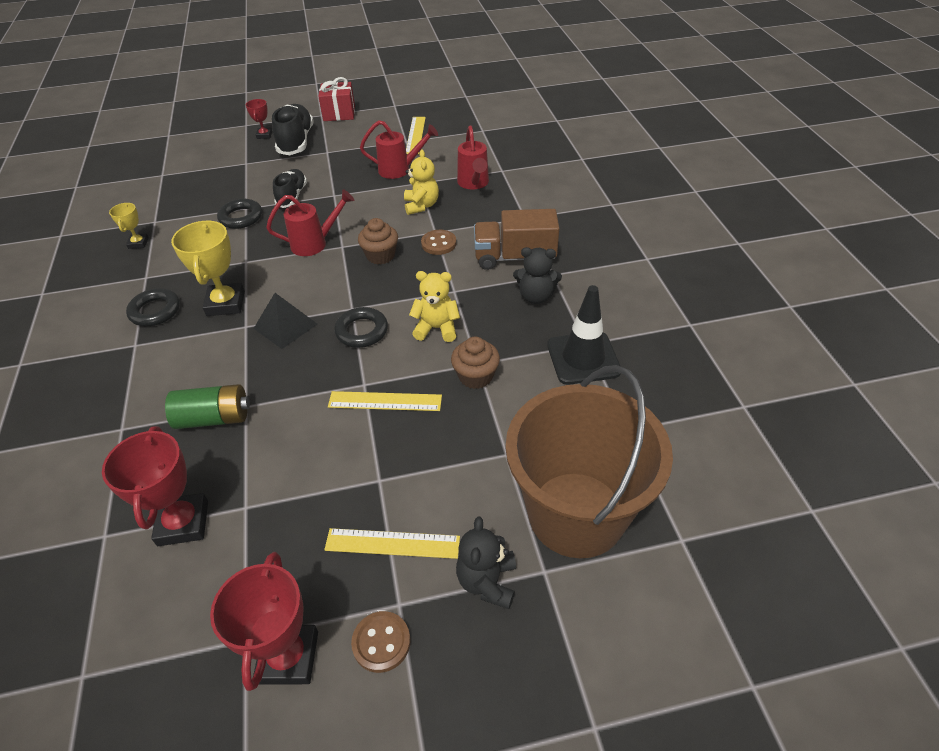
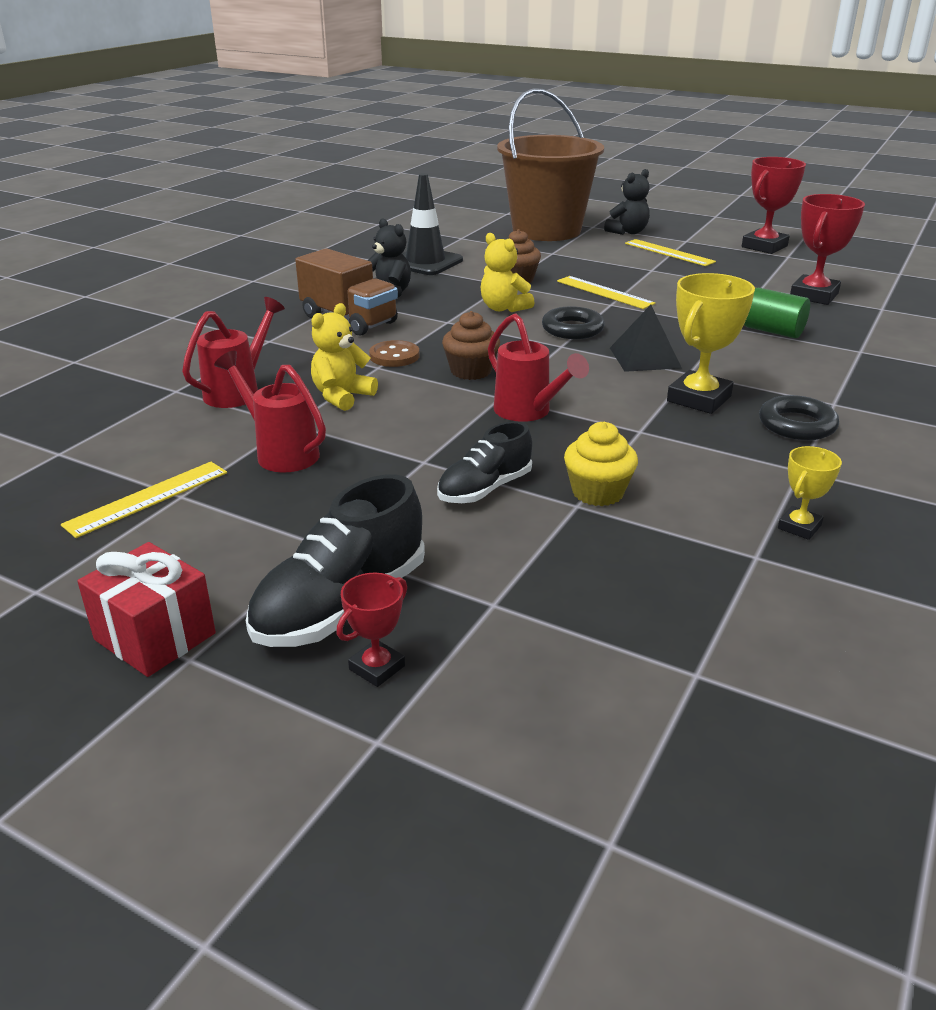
camera: 140 degrees left, 15 degrees down
black ring [217,199,262,229] -> yellow cupcake [564,422,638,506]
red watering can [266,189,354,256] -> red watering can turned 150 degrees counterclockwise [488,313,589,422]
brown button [351,611,411,673] -> none

